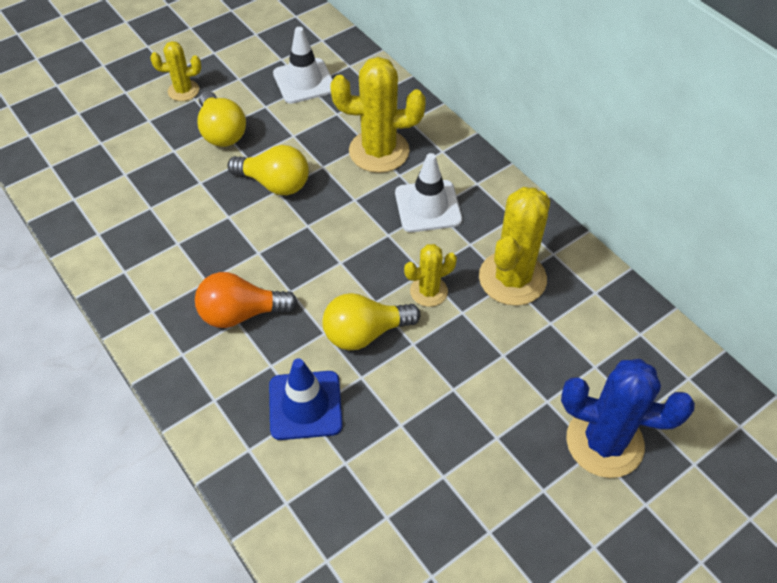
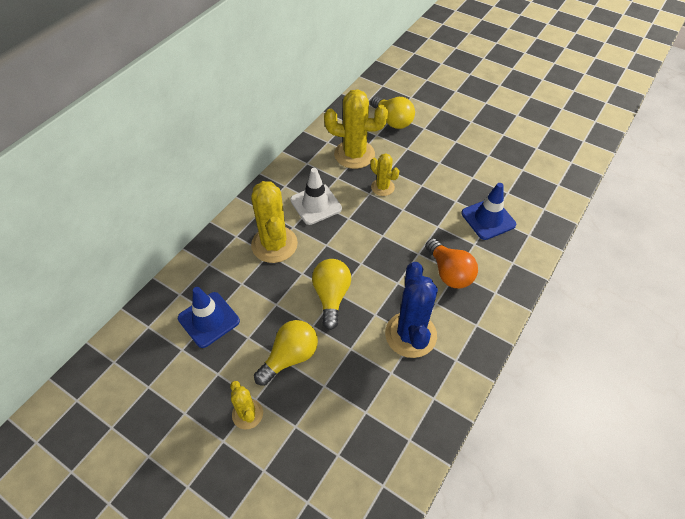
camera: 110 degrees left, 0 degrees up
white traffic cone [273,27,333,104] -> blue traffic cone [178,287,240,348]
yellow light bulb [322,293,421,350] -> yellow light bulb moved to [371,96,415,129]
blue cactus [561,359,695,478] -> blue cactus moved to [385,262,438,358]

